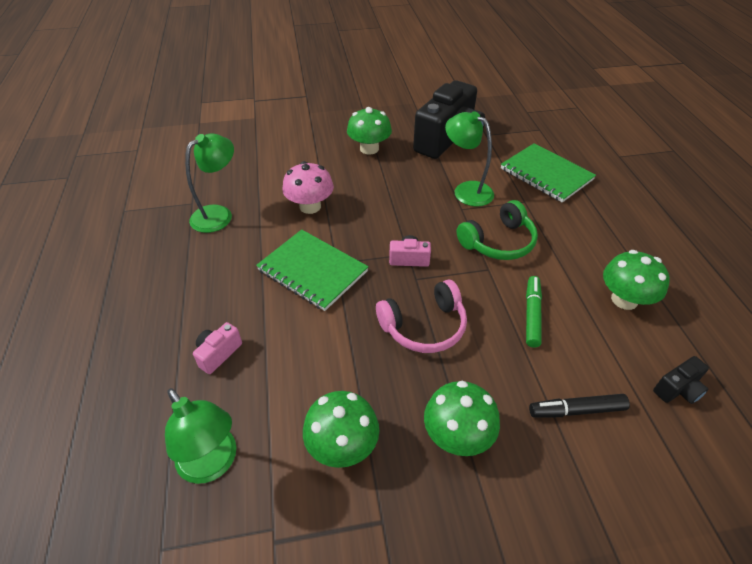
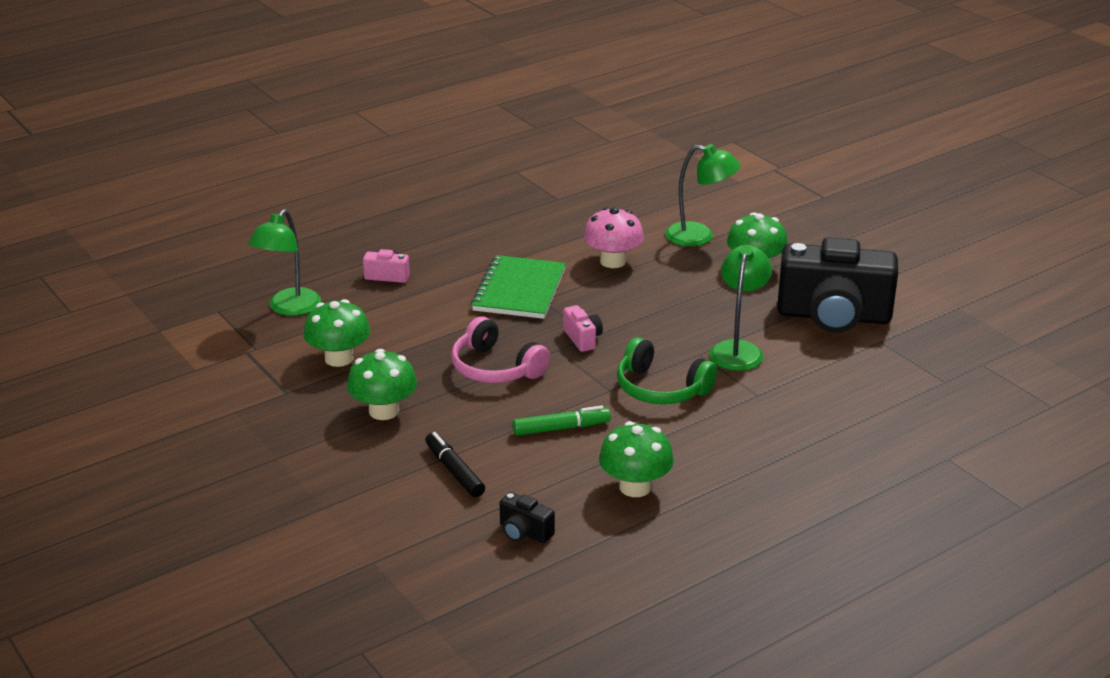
camera: 65 degrees right, 15 degrees down
green lamp [185,133,234,233] -> green lamp moved to [665,144,740,246]
green notebook [501,143,596,203] -> none

